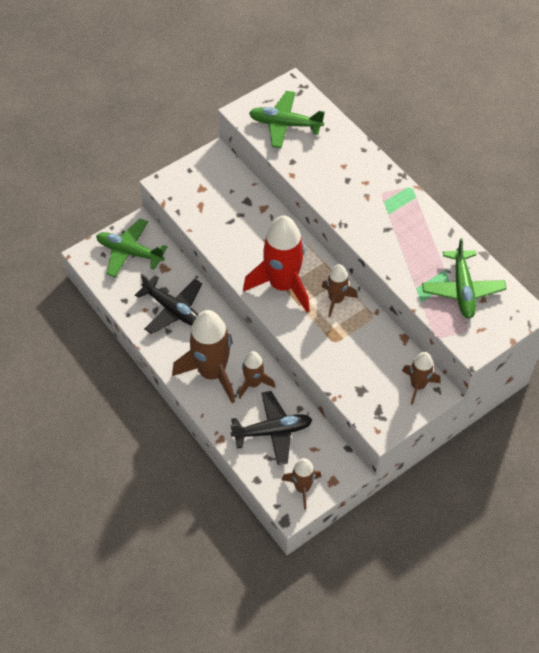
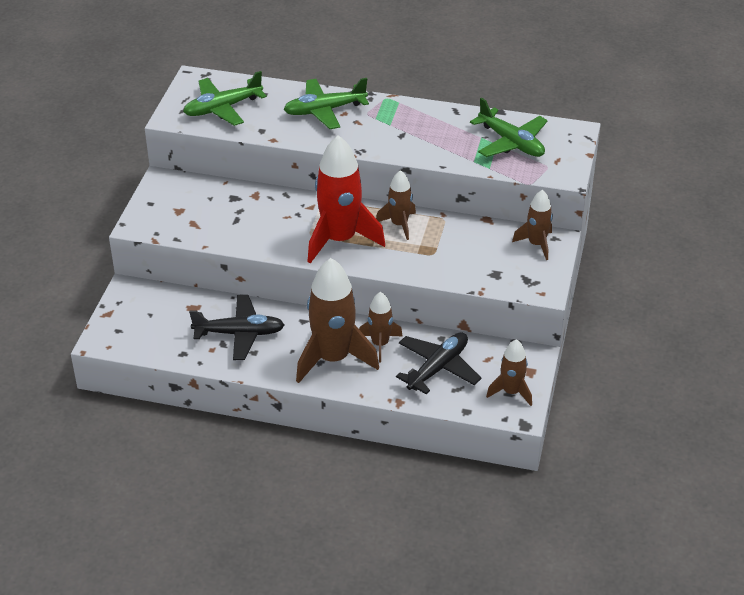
camera: 40 degrees left, 15 degrees down
green plane [96,219,167,277] -> green plane moved to [283,78,369,129]

